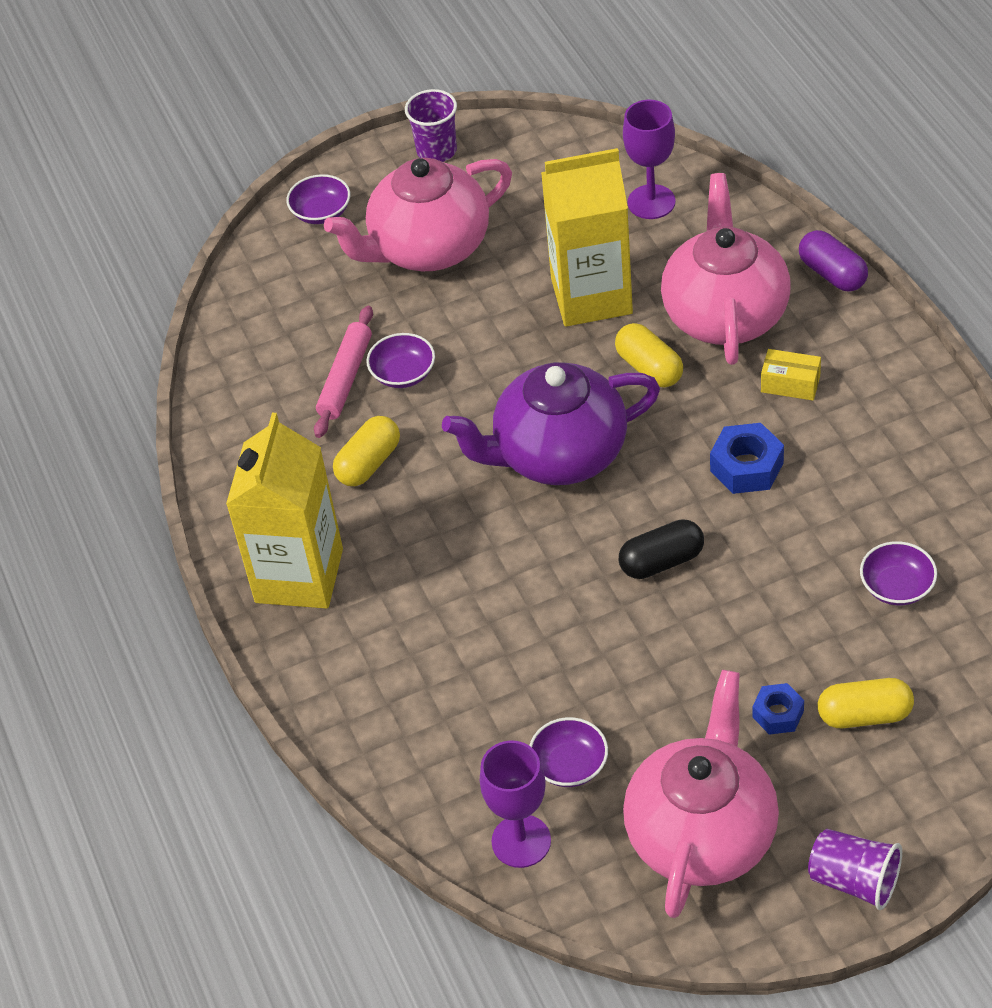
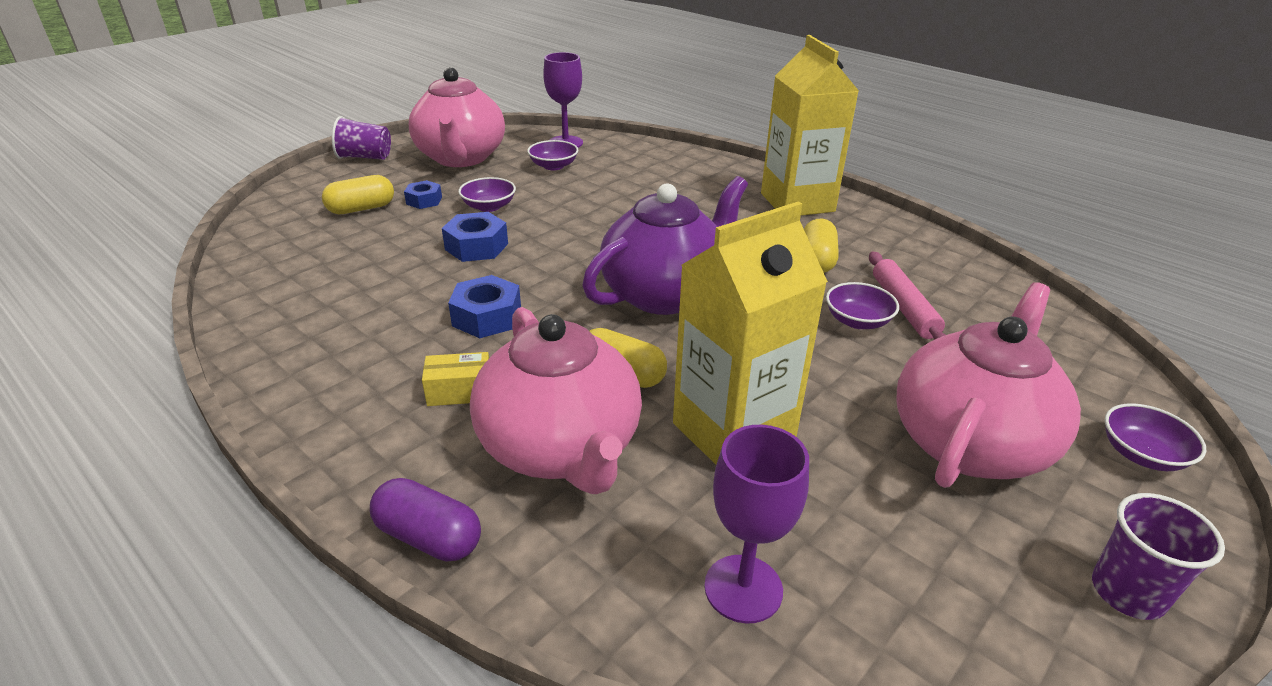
camera: 150 degrees right, 15 degrees down
black capsule [619,519,704,579] -> none
purple bowl [860,541,937,605] -> purple bowl moved to [458,177,516,212]
none -> blue nut [442,212,508,262]

